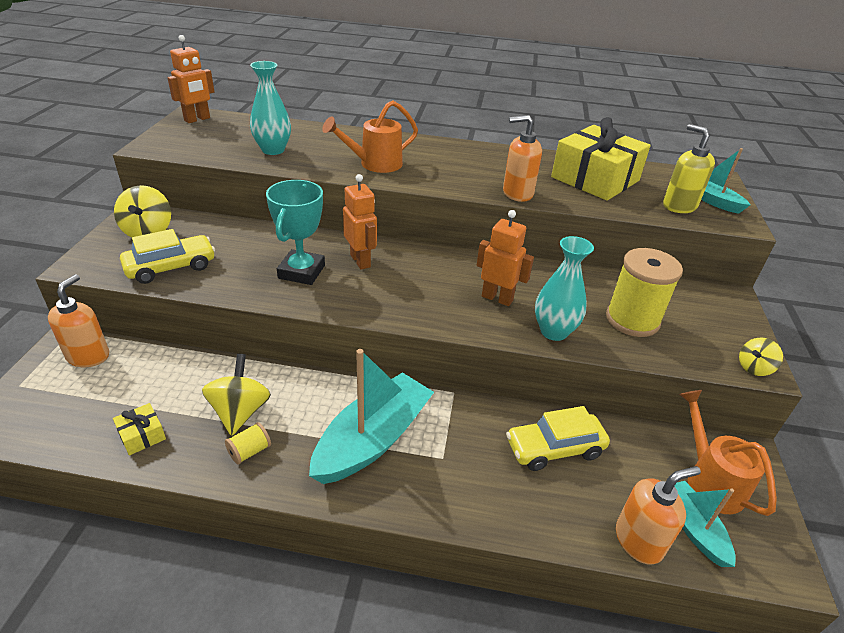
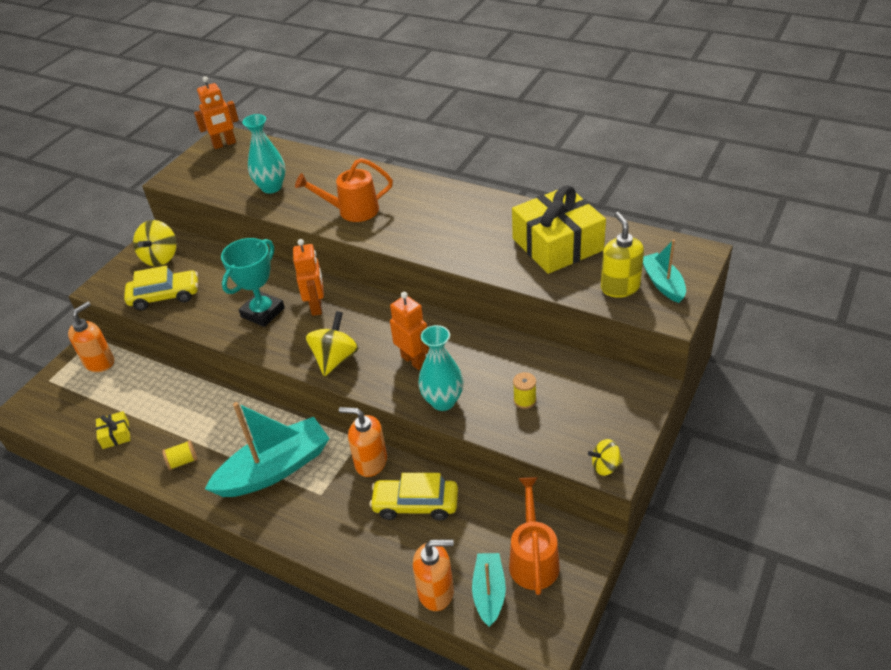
camera: 25 degrees right, 5 degrees up
yellow spinning top [202,354,271,436] -> yellow spinning top moved to [306,311,359,377]
orange soap dispenser [503,115,542,202] -> orange soap dispenser moved to [339,407,387,477]
yellow spool [606,248,683,337] -> yellow spool [513,372,536,409], size x0.45

